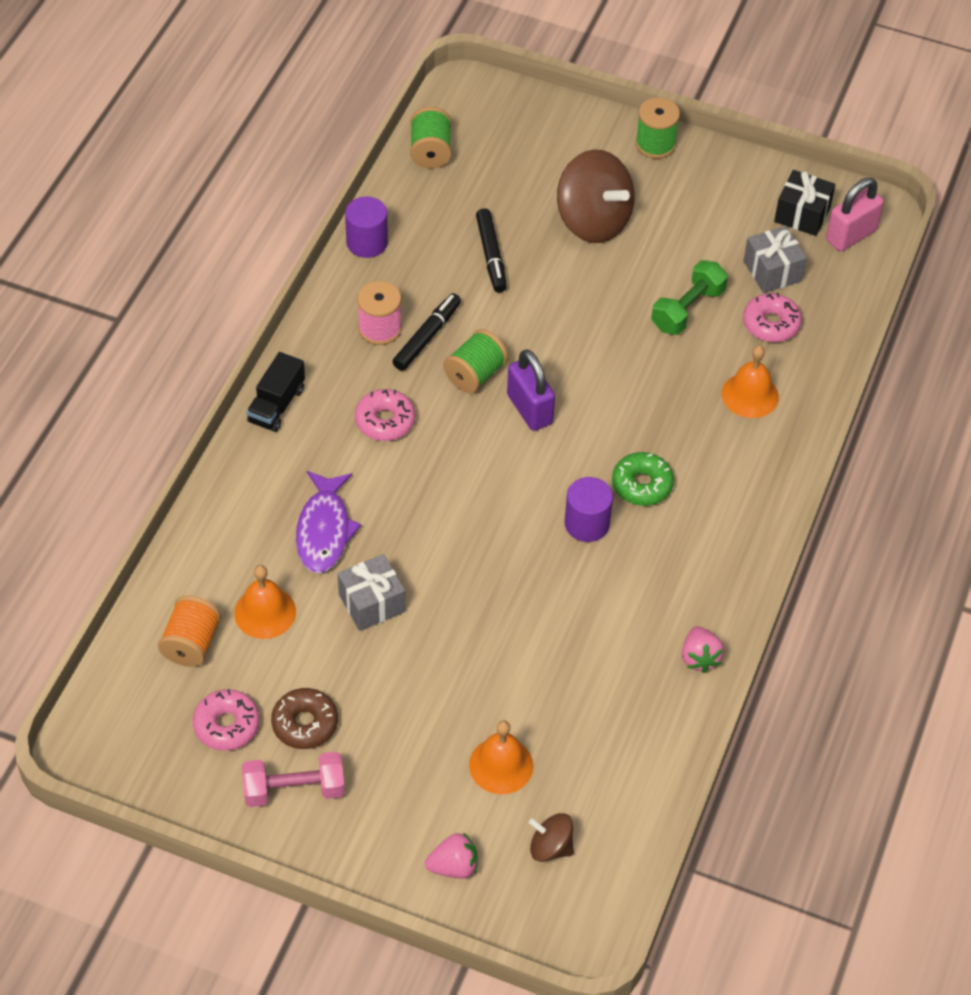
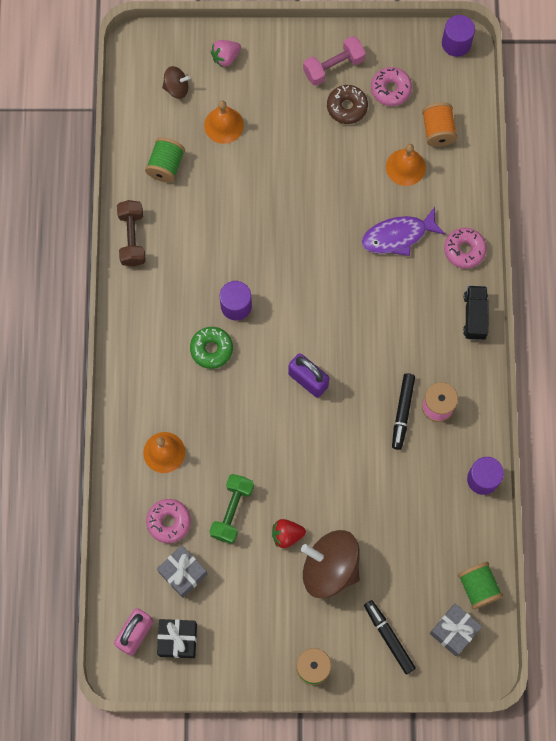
camera: 160 degrees right, 20 degrees up
purple fish [296,471,361,573] -> purple fish turned 90 degrees counterclockwise [362,207,446,256]
grey gift [338,554,405,631] -> grey gift moved to [430,604,482,656]
pink donut [355,389,415,441] -> pink donut moved to [444,228,487,269]
green spool [443,329,508,393] -> green spool moved to [145,137,185,183]
black marker [476,208,507,292] -> black marker moved to [364,600,416,675]
pink strawberry [682,626,724,673] -> brown dumbbell [117,200,146,267]
none -> red strawberry [272,519,306,548]
none -> purple cylinder [442,15,475,57]

